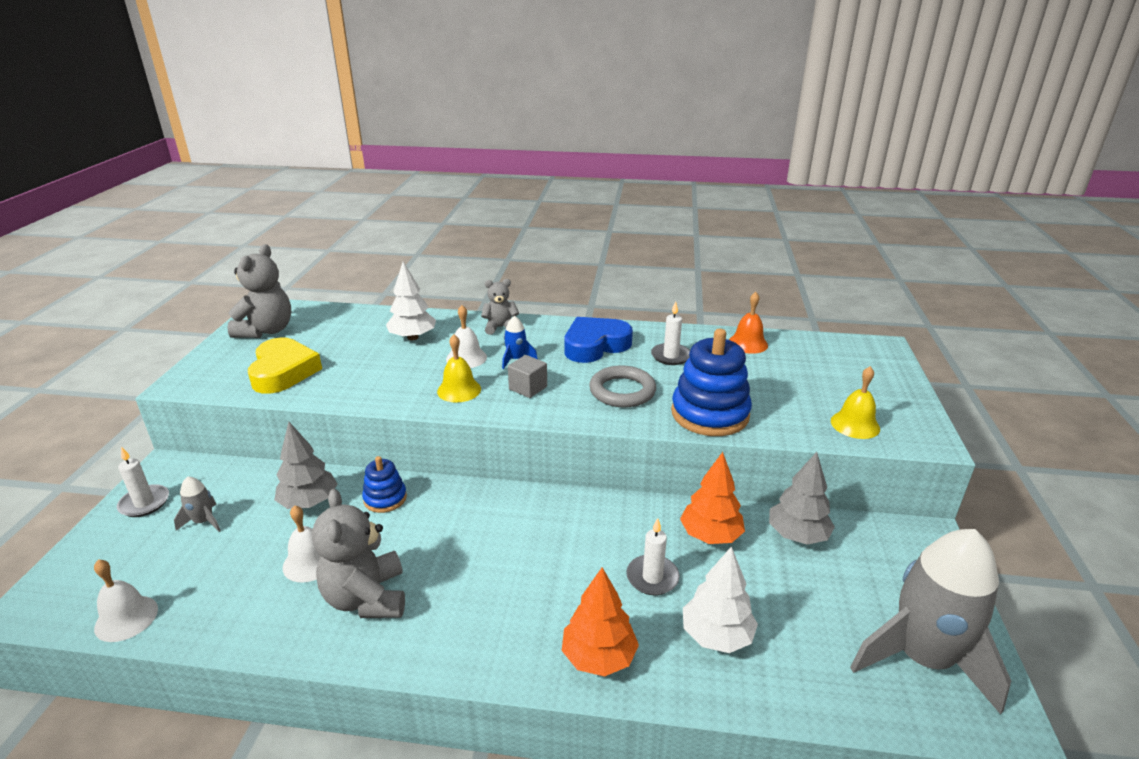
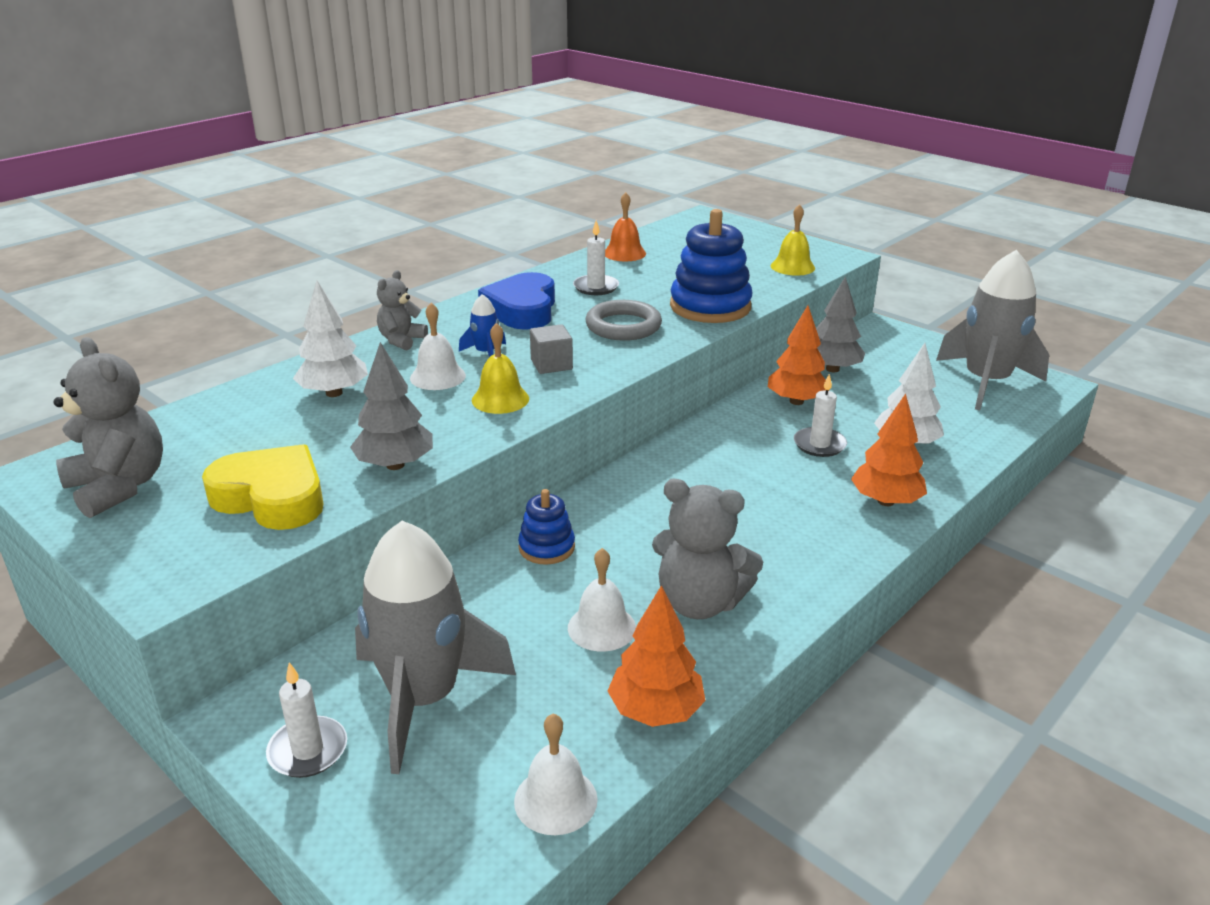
camera: 55 degrees left, 0 degrees up
grey rocket [174,476,221,532] -> grey rocket [355,521,516,774], size x2.43
grey tree [274,422,338,509] -> grey tree moved to [350,342,433,470]
none -> orange tree [608,585,705,727]

